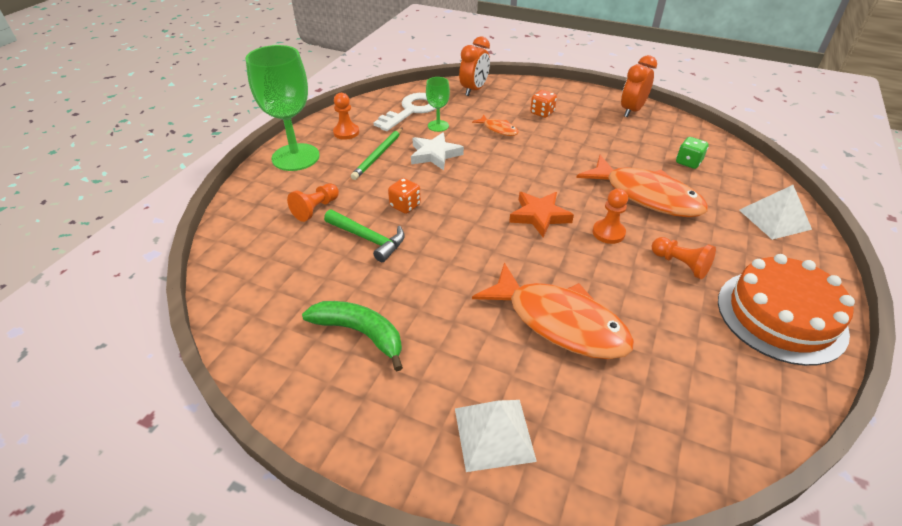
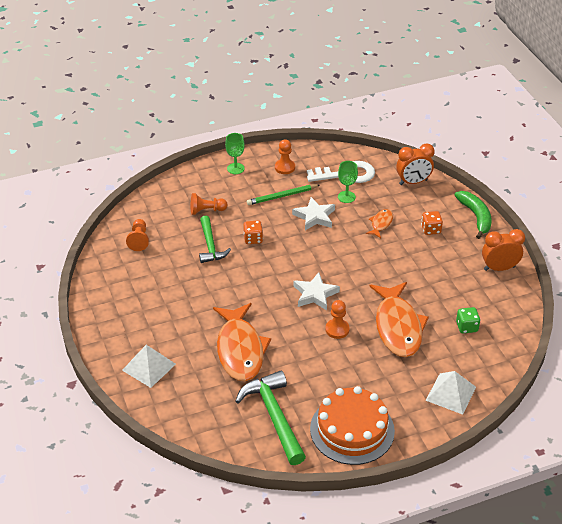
camera: 45 degrees right, 0 degrees up
green goblet [246,45,320,171] -> green goblet [225,133,245,174], size x0.49
green banana [302,301,403,371] -> green banana moved to [455,191,492,239]
orange fish [472,115,519,136] -> orange fish turned 150 degrees counterclockwise [366,209,393,238]
orange star [509,192,574,237] -> white star [293,273,340,310]
orange pawn [652,237,716,279] -> orange pawn moved to [126,219,149,251]
none -> green hammer [235,370,306,465]

